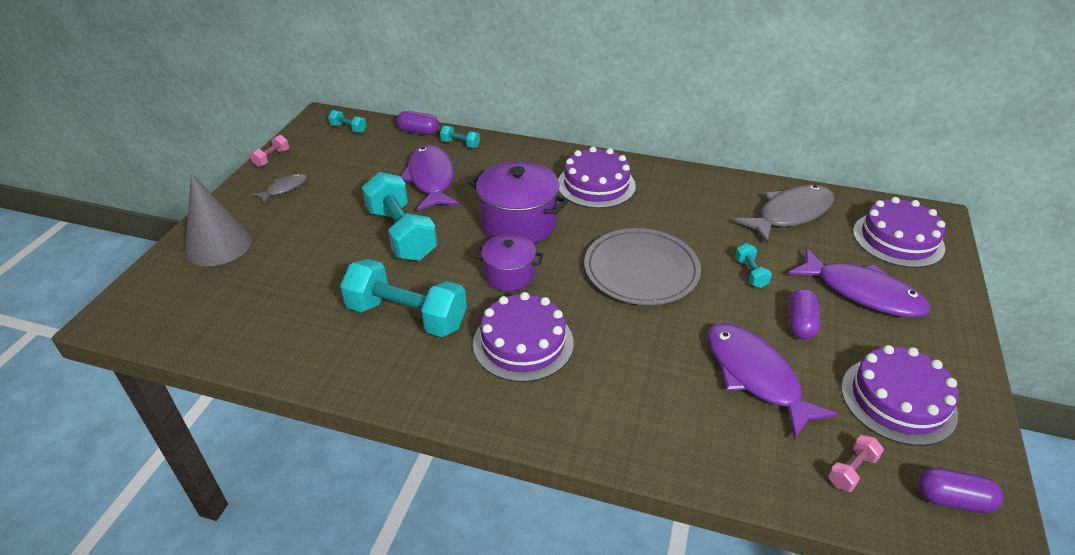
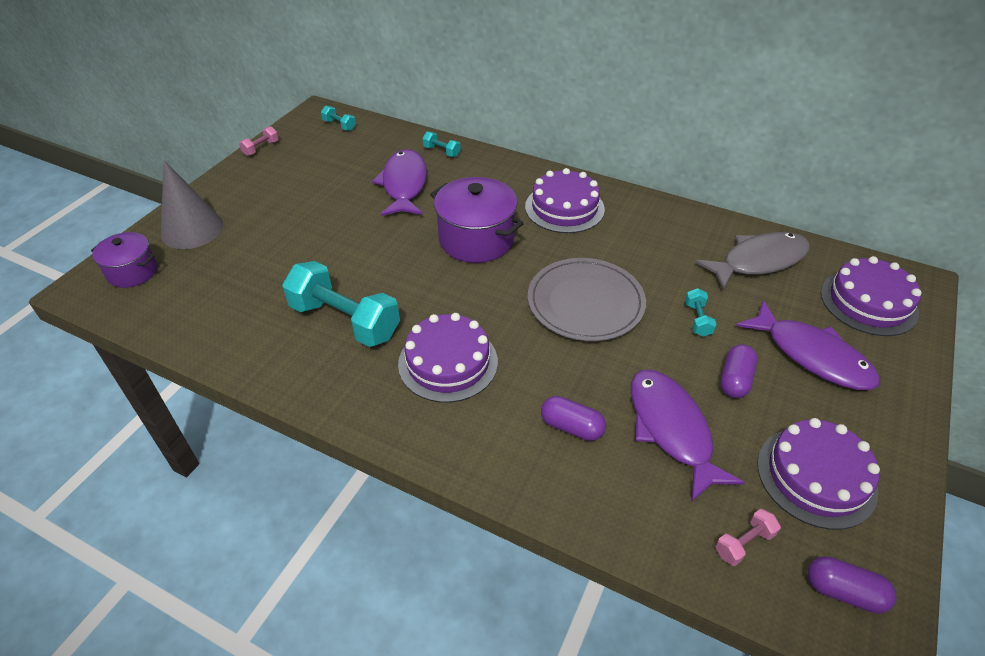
camera: 10 degrees right, 5 degrees up
grey fish [253,173,307,203] -> none
turquoise dumbbell [362,172,437,261] -> none
purple capsule [397,111,439,135] -> purple capsule moved to [541,396,606,441]
purple pot [474,234,543,291] -> purple pot moved to [91,232,157,288]

